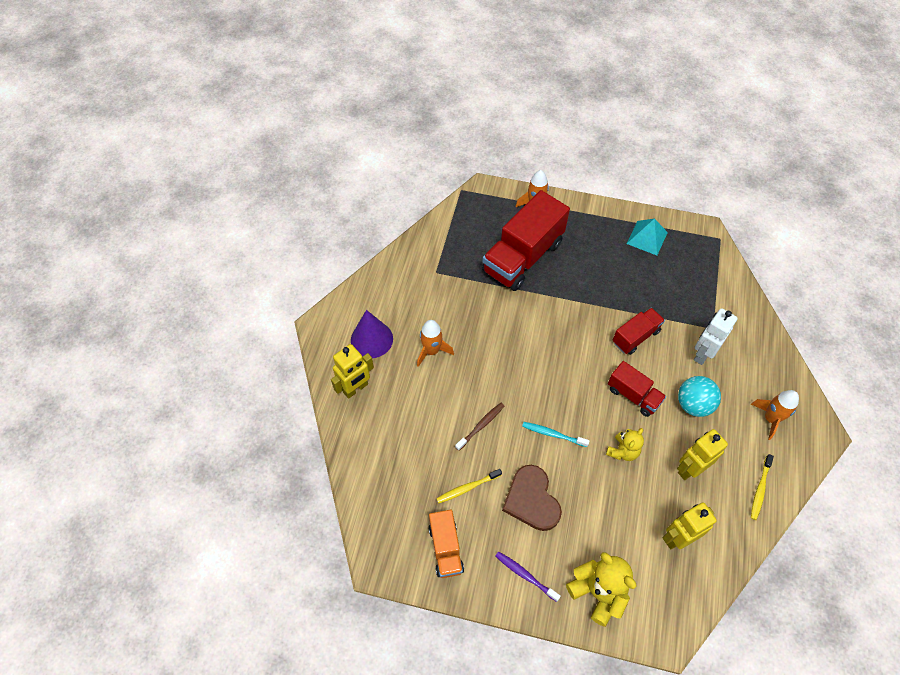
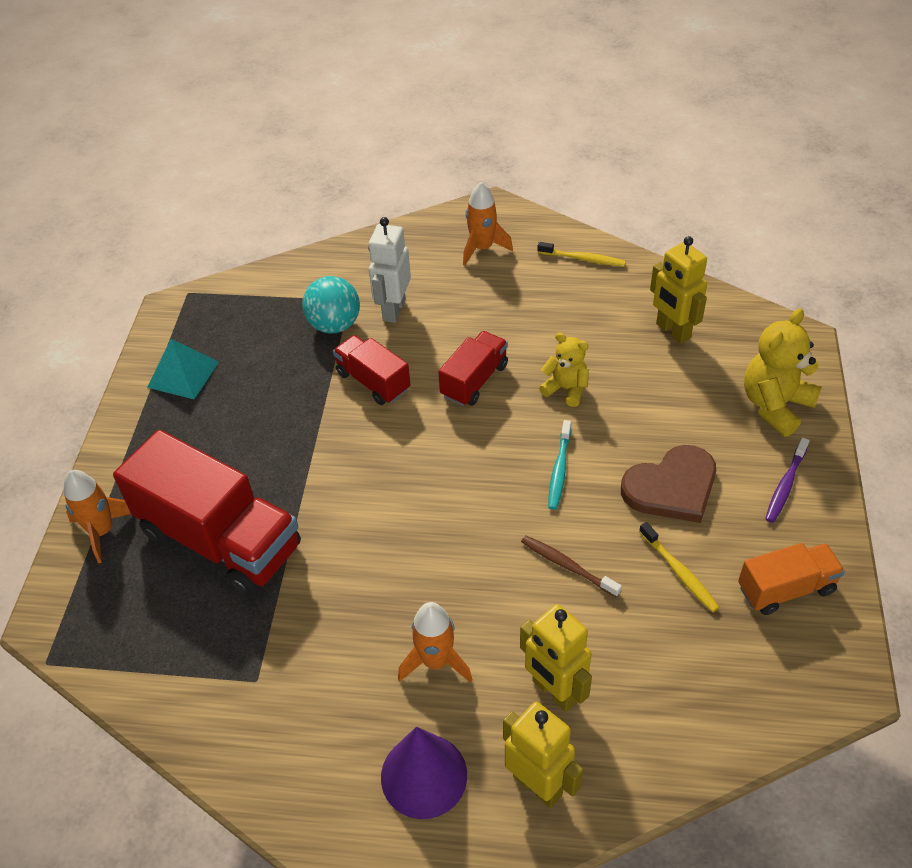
camera: 95 degrees left, 10 degrees down
yellow robot [677,429,728,480] -> yellow robot moved to [520,604,592,712]
turquoise ball [678,376,721,417] -> turquoise ball moved to [302,276,360,334]
white robot [694,308,738,365] -> white robot turned 75 degrees clockwise [368,217,411,323]

